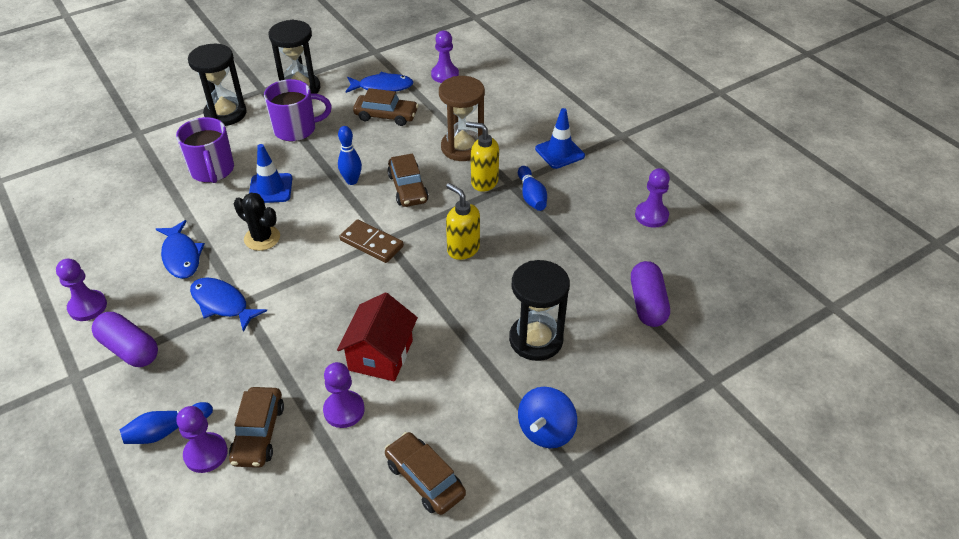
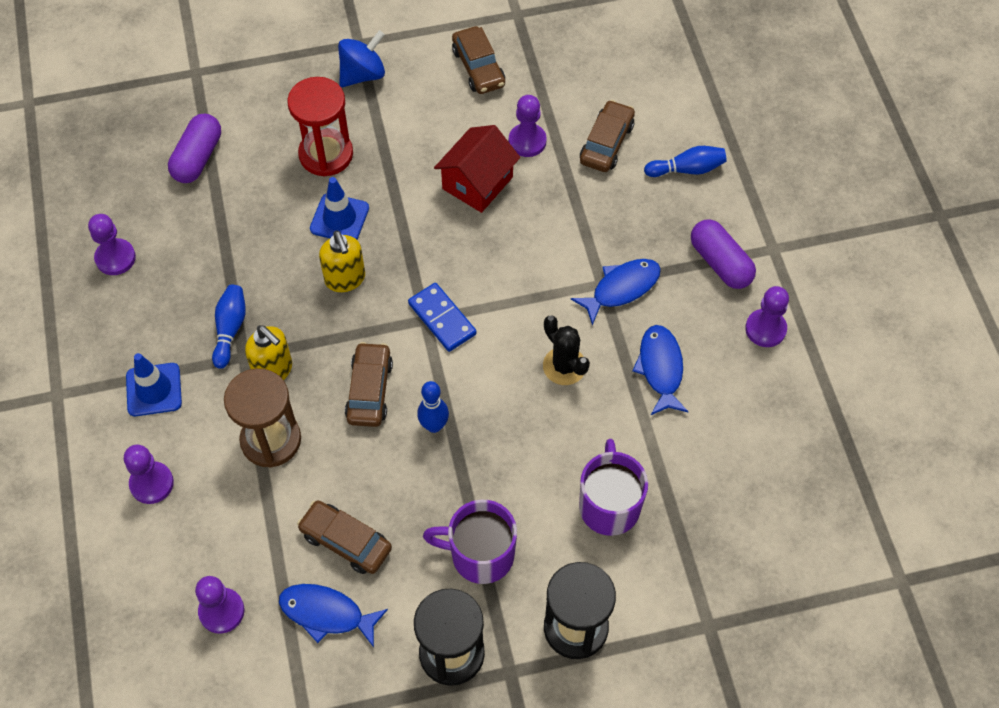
camera: 160 degrees left, 15 degrees up
purple pawn [176,406,228,473] -> purple pawn moved to [124,445,174,504]
blue fish [190,277,267,332] -> blue fish turned 90 degrees counterclockwise [571,259,661,325]
blue traffic cone [249,144,292,203] -> blue traffic cone moved to [310,177,369,239]
brown domino [339,219,404,263] -> blue domino [408,283,477,352]
black hourglass [509,260,570,361] -> red hourglass [287,77,353,177]

